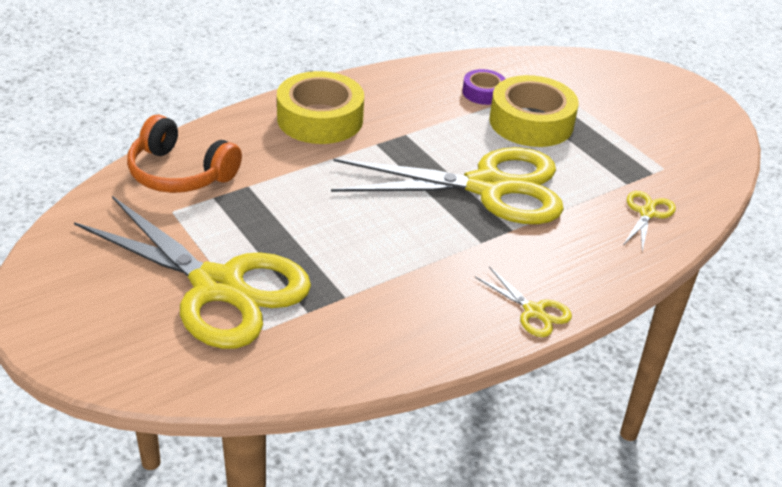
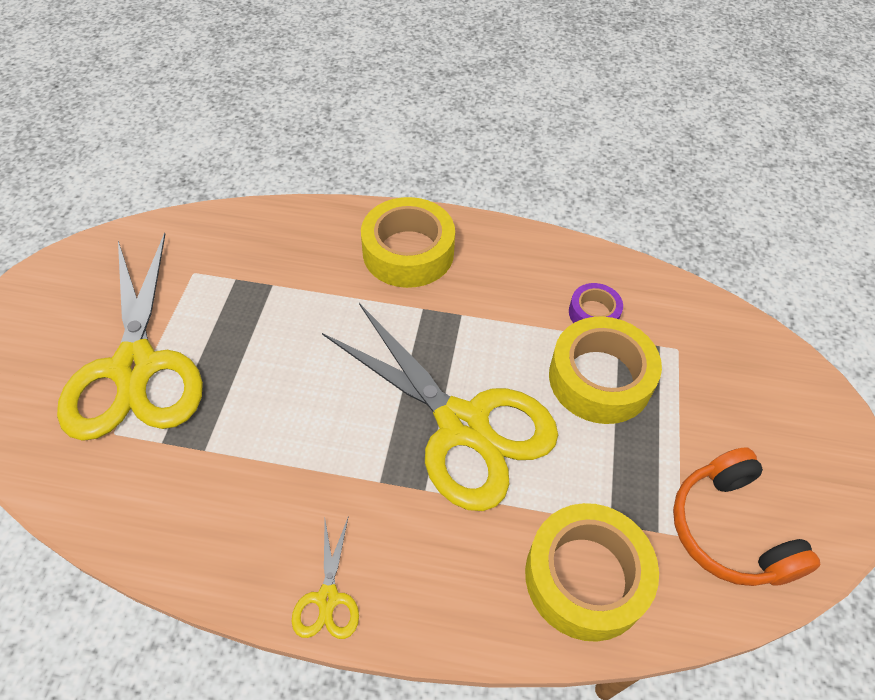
camera: 45 degrees right, 15 degrees up
orange headphones [127,115,242,193] -> orange headphones moved to [673,447,821,586]
yellow scissors [623,191,676,252] -> yellow tape [525,503,659,642]

